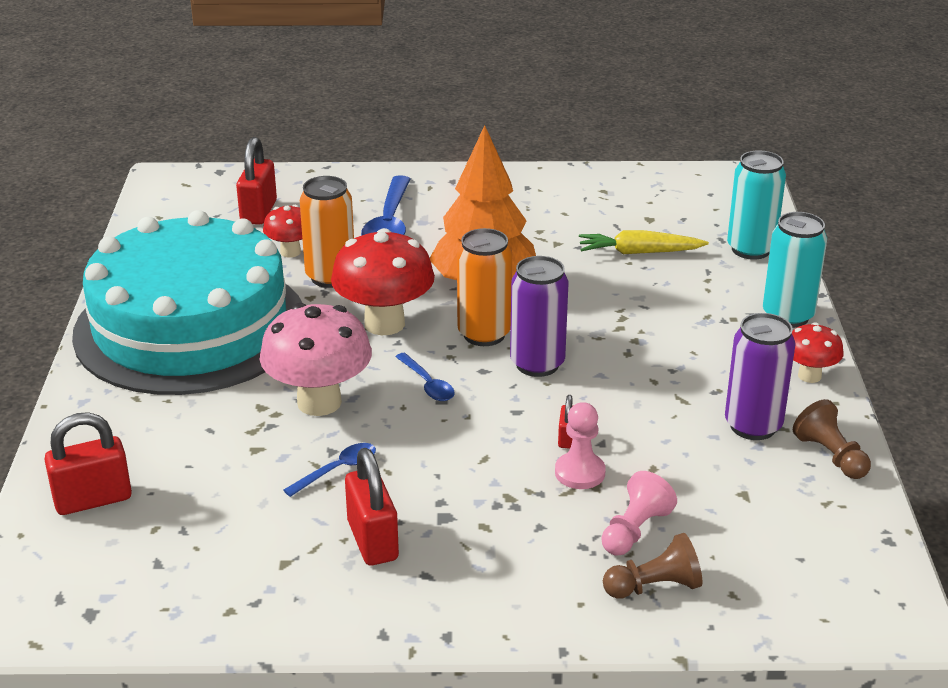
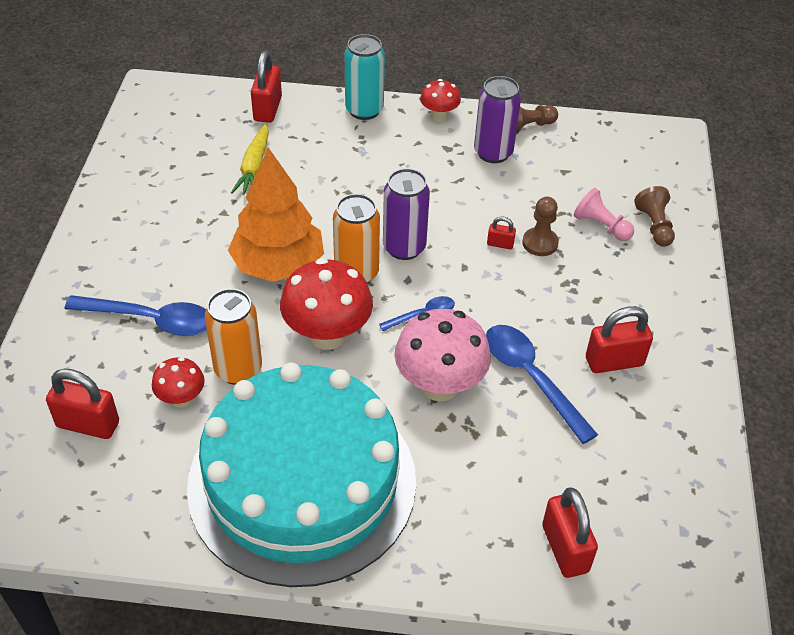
camera: 85 degrees left, 15 degrees up
blue spoon [283,443,376,497] -> blue spoon [486,325,598,444], size x1.87
pink pawn [555,402,606,489] -> brown pawn [522,197,559,256]
turquoise can [727,150,786,260] -> red padlock [251,50,282,123]

